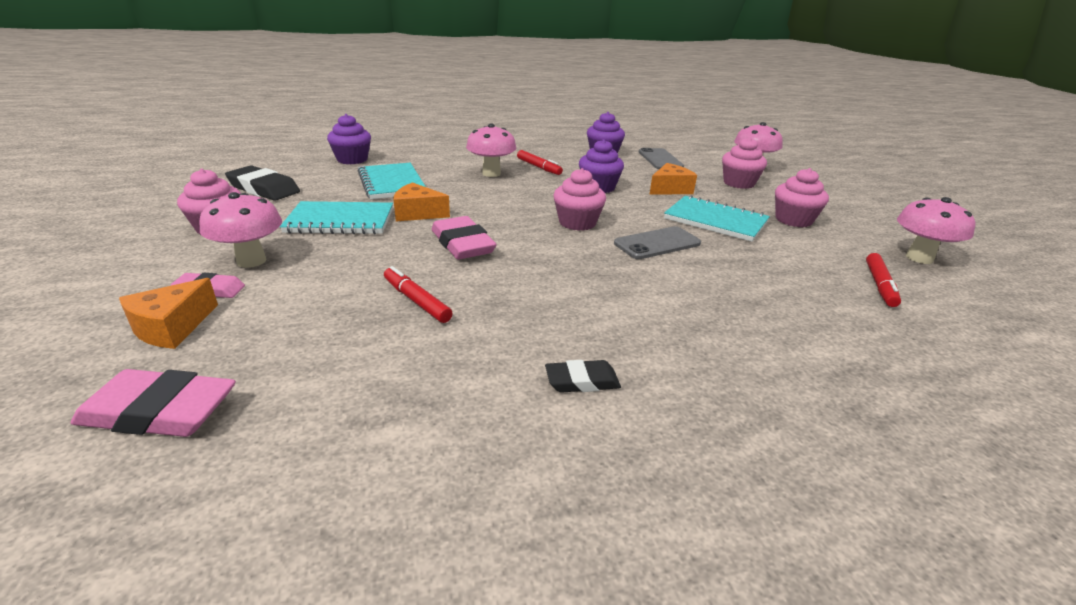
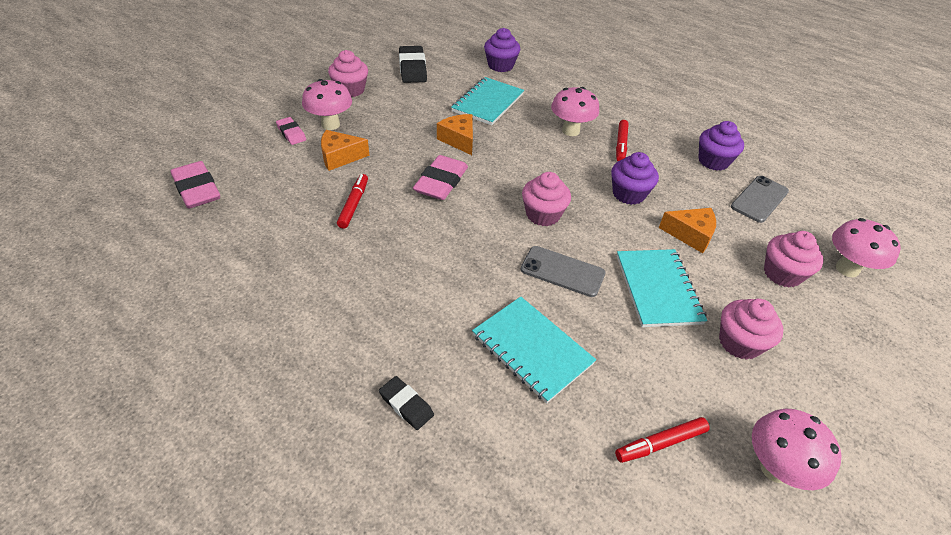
camera: 50 degrees right, 15 degrees up
orange cheese [119,278,218,349] -> orange cheese moved to [321,130,369,171]
turquoise notebook [280,201,393,234] -> turquoise notebook moved to [472,297,596,403]
black eraser [545,360,621,393] -> black eraser moved to [379,376,434,430]

